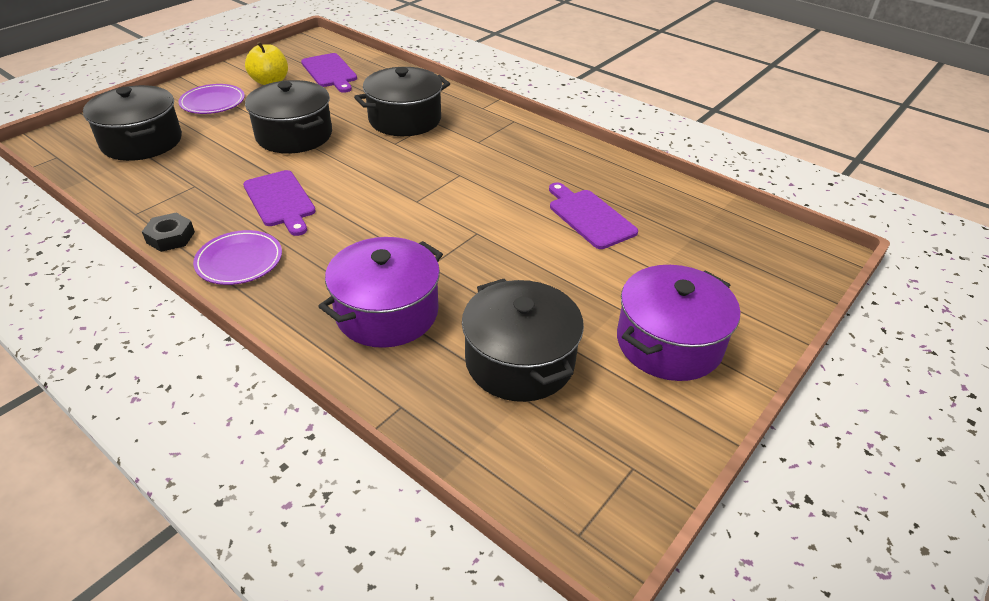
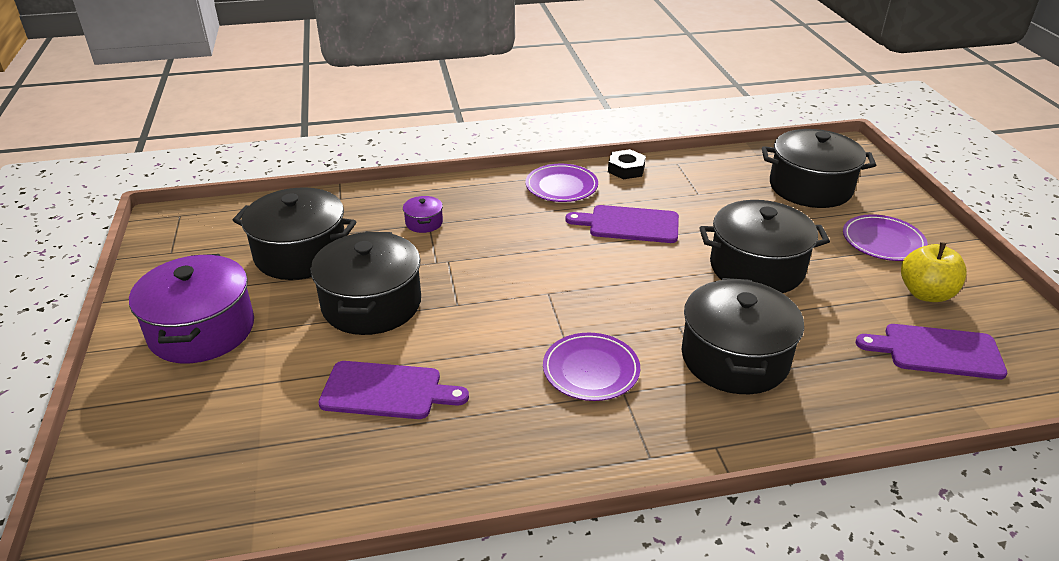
camera: 130 degrees right, 5 degrees down
purple pot [318,237,443,348] -> purple pot [403,196,443,233], size x0.43
none -> black pot [311,232,421,335]
none -> purple plate [543,333,640,401]

